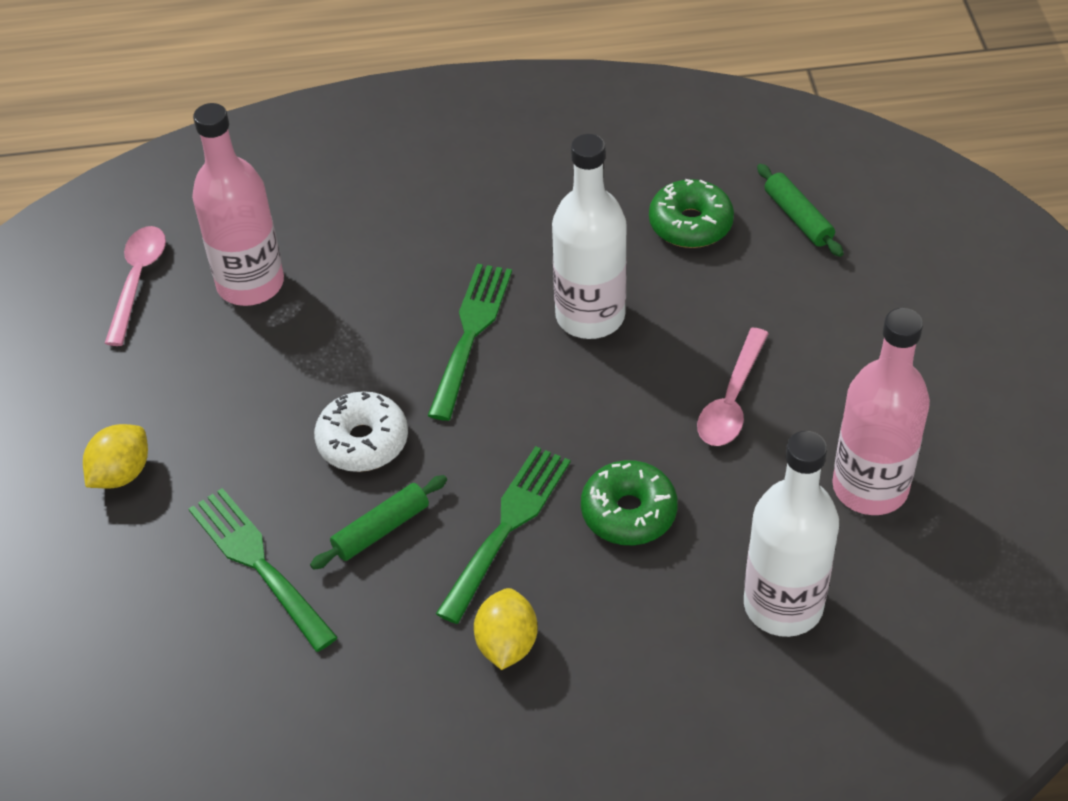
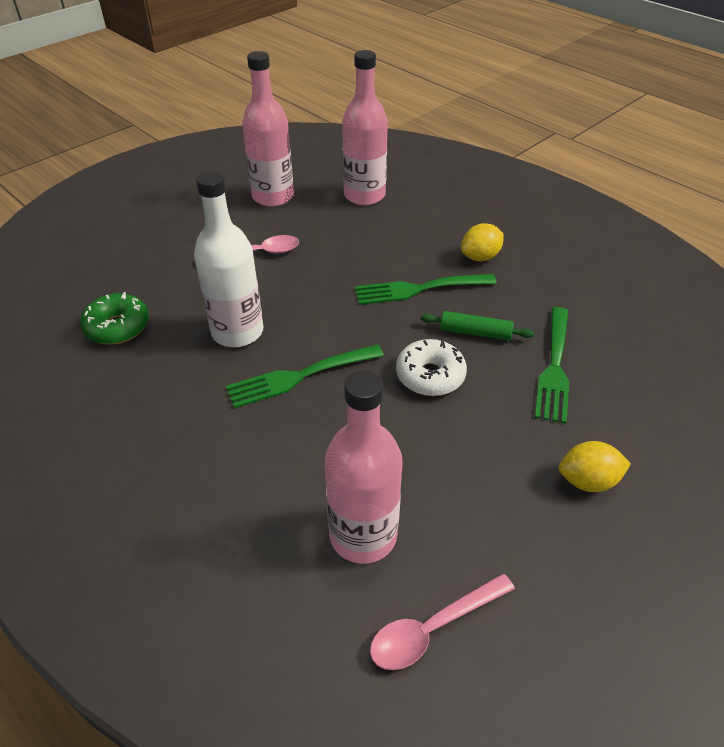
camera: 130 degrees left, 5 degrees down
green donut [581,460,678,545] -> none
white bottle [744,431,839,637] -> pink bottle [342,50,388,205]
green rolling pin [757,164,844,257] -> none

